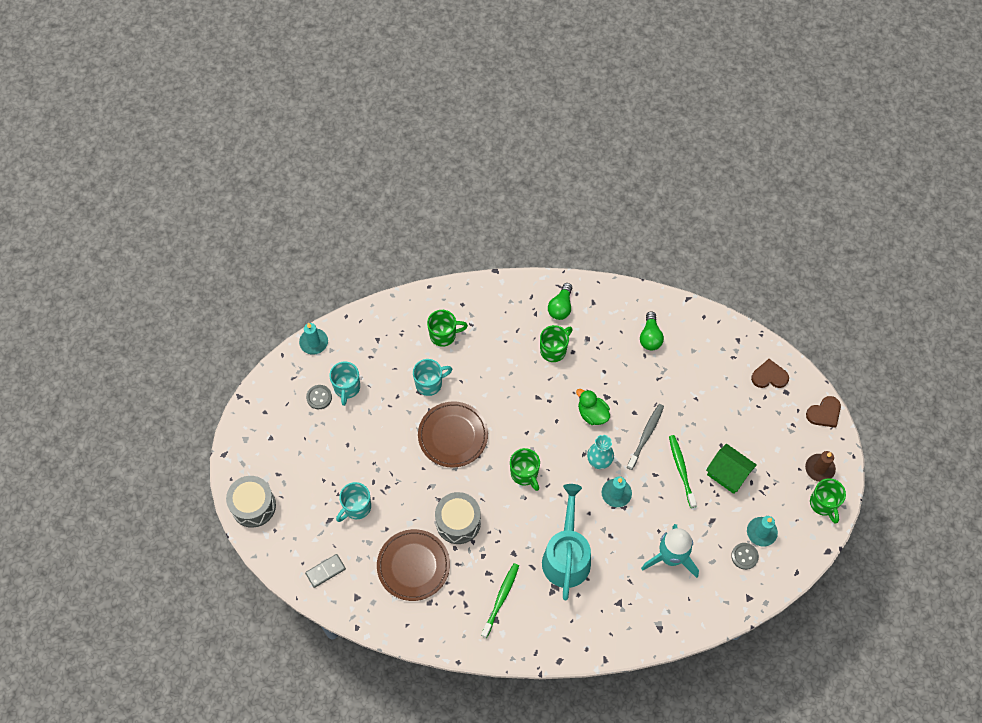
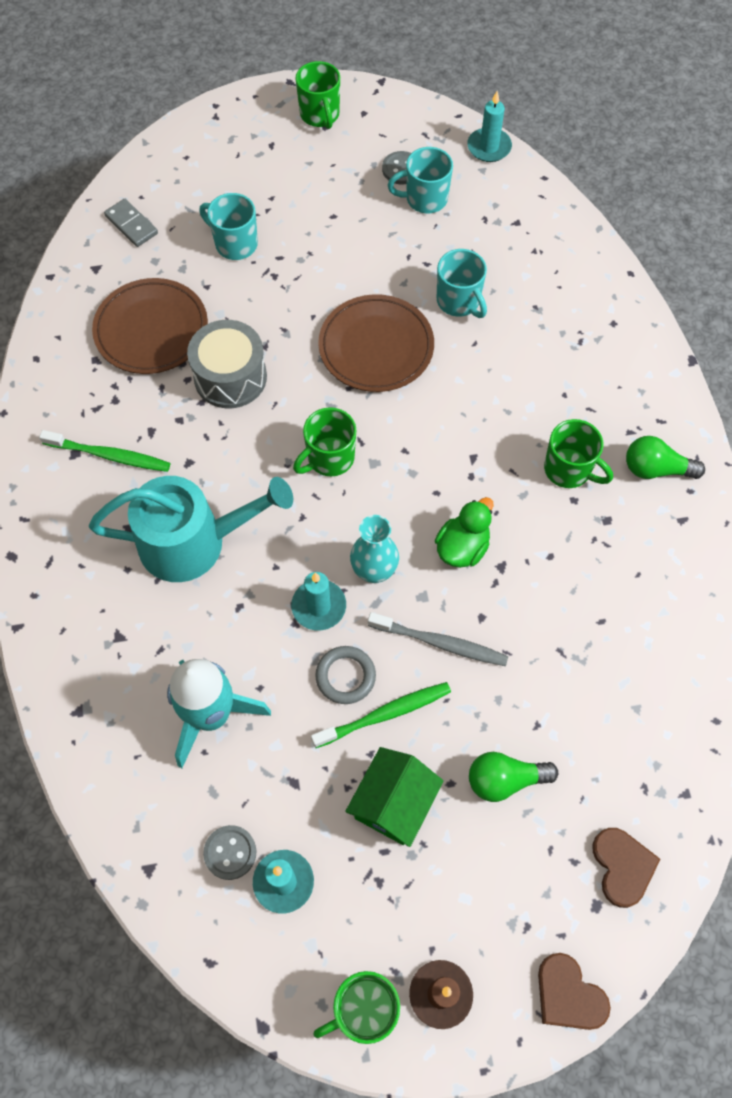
camera: 80 degrees right, 0 degrees up
grey drum [226,476,276,528] -> none
green mug [427,310,468,347] -> green mug moved to [296,61,340,129]
green light bulb [640,311,664,351] -> green light bulb moved to [469,752,558,802]
none -> grey ring [315,646,376,704]

